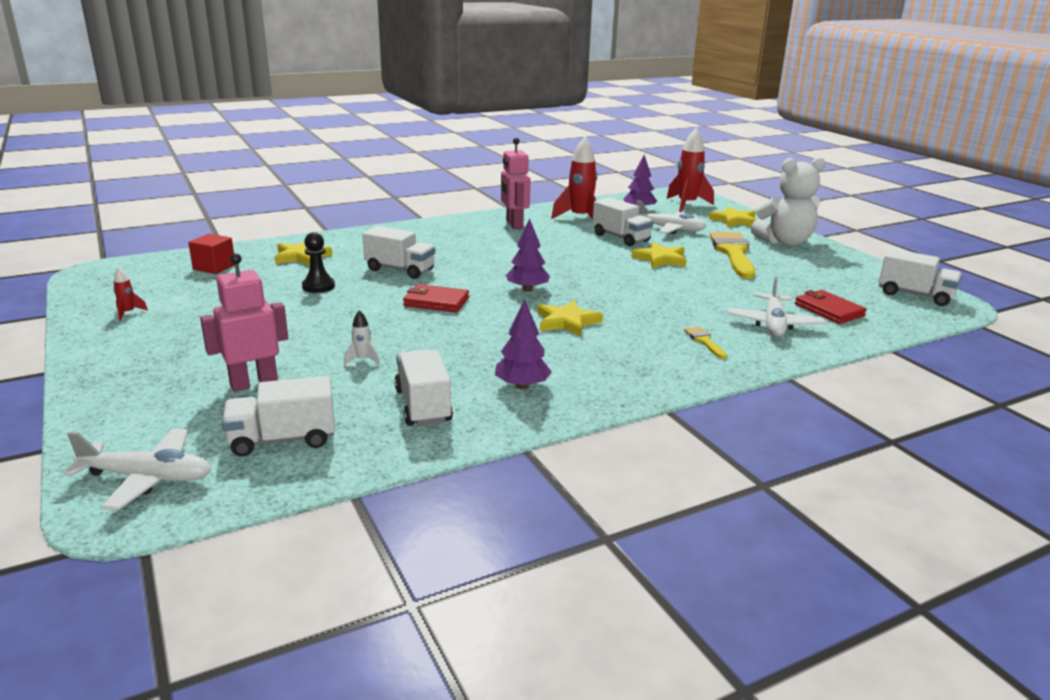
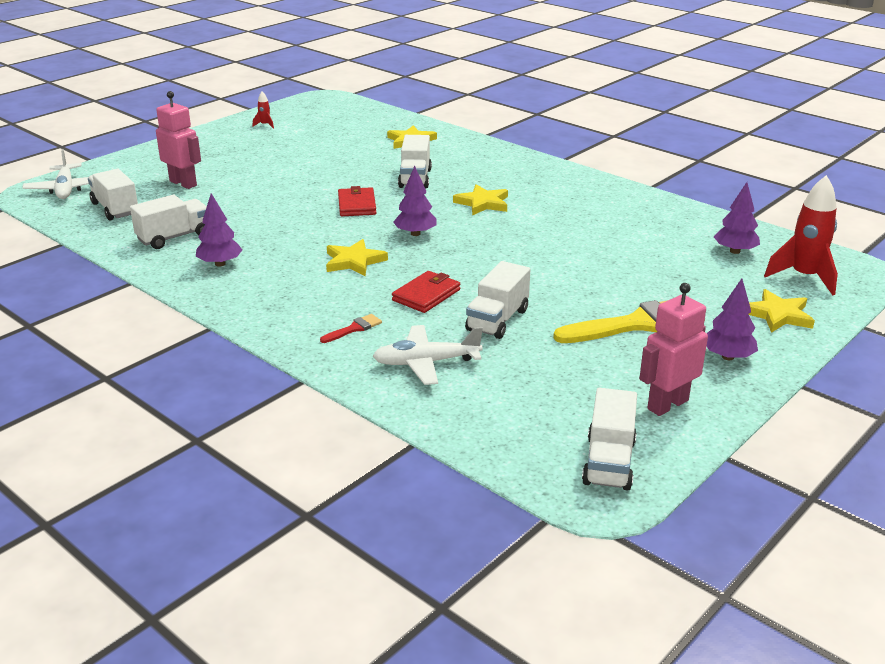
camera: 70 degrees right, 5 degrees up
red cube [188,234,235,274] -> none
black pawn [302,232,335,293] -> none
white rocket [344,310,380,365] -> none
pink robot [501,138,530,230] -> pink robot moved to [639,283,708,416]
red rocket [551,137,598,220] -> none
white truck [592,197,653,246] -> white truck moved to [465,261,530,339]
yellow star [631,242,687,269] -> yellow star moved to [453,184,508,215]
white plane [637,200,707,234] -> none
yellow brush [684,327,727,359] -> red brush [320,314,382,343]
white teddy bear [751,157,825,246] -> purple tree [706,279,758,360]
red wallet [795,290,867,324] -> red wallet moved to [392,271,460,313]

